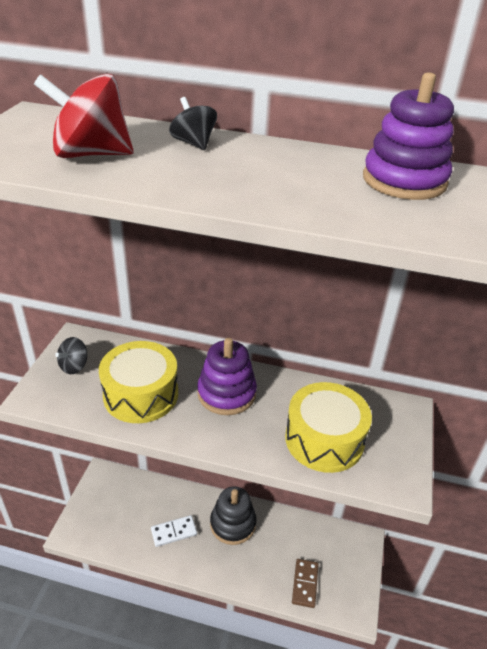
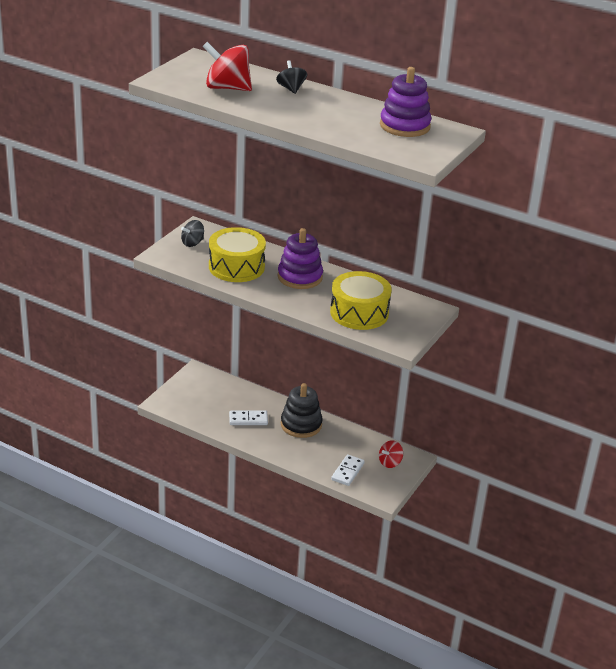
camera: 15 degrees right, 5 degrees down
brown domino [292,559,319,608] -> white domino [331,454,365,486]
none -> red spinning top [379,440,403,468]

